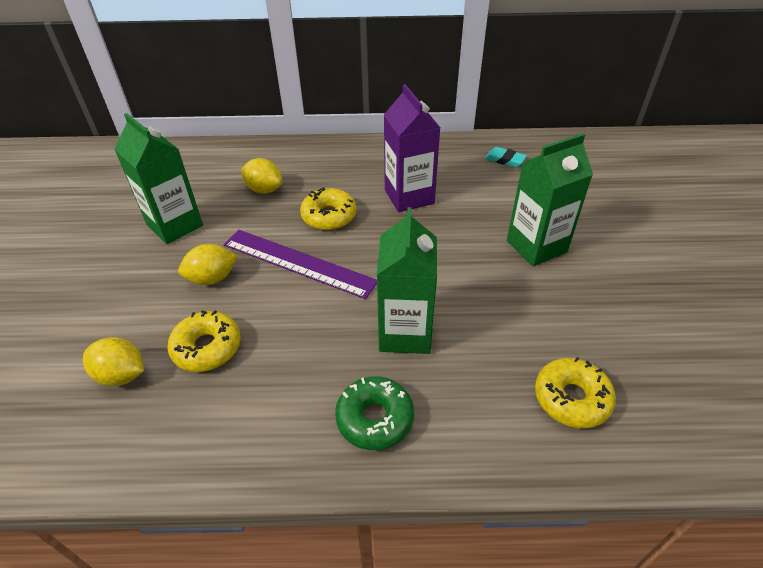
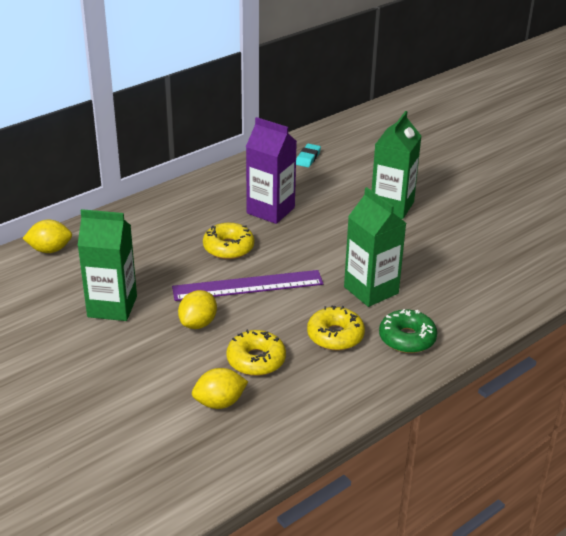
camera: 40 degrees left, 10 degrees down
yellow lemon [241,158,282,194] -> yellow lemon moved to [23,220,72,253]
turquoise eraser [485,147,527,167] -> turquoise eraser turned 60 degrees counterclockwise [296,144,321,167]
yellow donut [535,357,616,429] -> yellow donut moved to [307,305,365,351]

